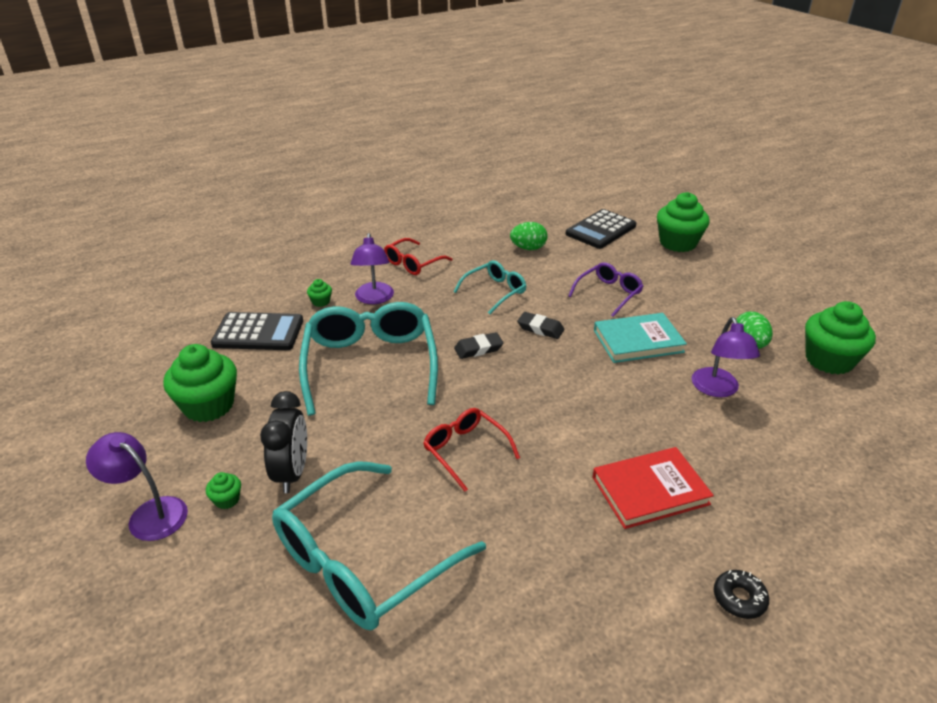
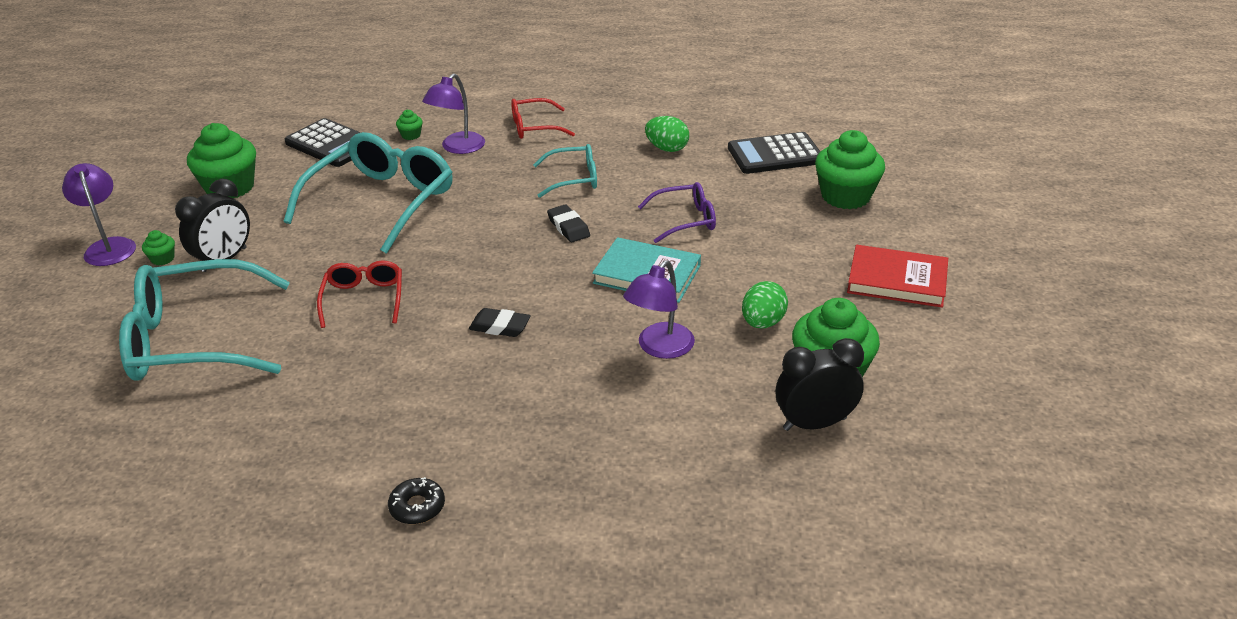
camera: 35 degrees right, 0 degrees up
black eraser [454,332,503,359] -> black eraser moved to [469,308,531,337]
red book [593,447,714,529] -> red book moved to [847,245,948,308]
none -> black clock [776,338,864,431]

